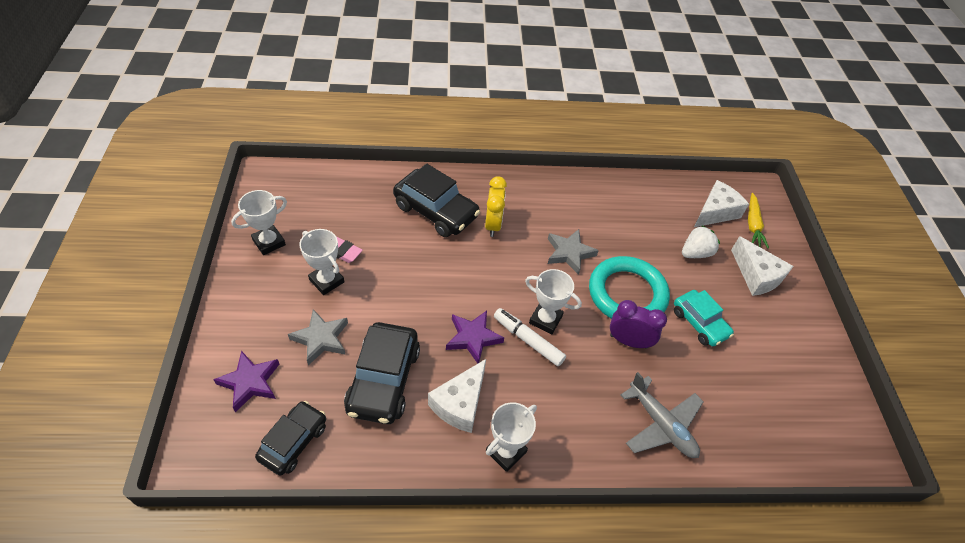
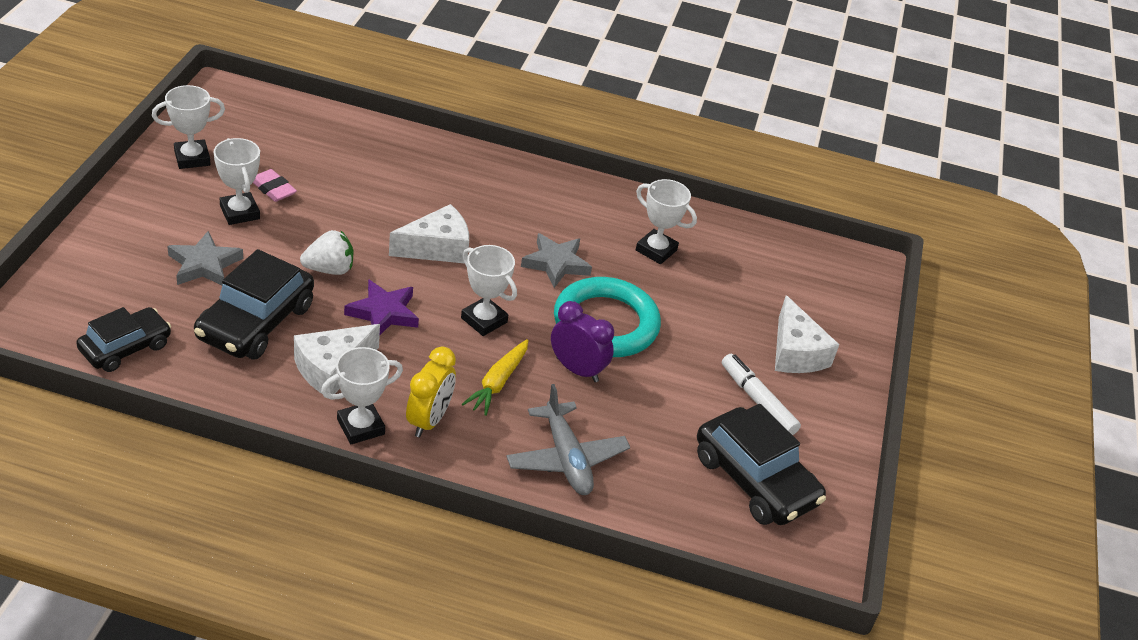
camera: 15 degrees right, 10 degrees down
purple star [213,351,279,412] -> none
black car [393,164,480,237] -> black car moved to [697,404,826,525]
yellow clock [485,176,507,237] -> yellow clock moved to [406,347,456,437]
white marker [494,308,566,366] -> white marker moved to [722,354,801,435]
turquoise car [674,290,734,346] -> none
white strawberry [682,226,720,258] -> white strawberry moved to [300,230,353,275]
white cheese [694,180,749,227] -> white cheese moved to [389,204,469,264]
yellow carrot [748,193,769,248] -> yellow carrot moved to [462,339,528,416]
none -> white trophy [636,179,697,264]

